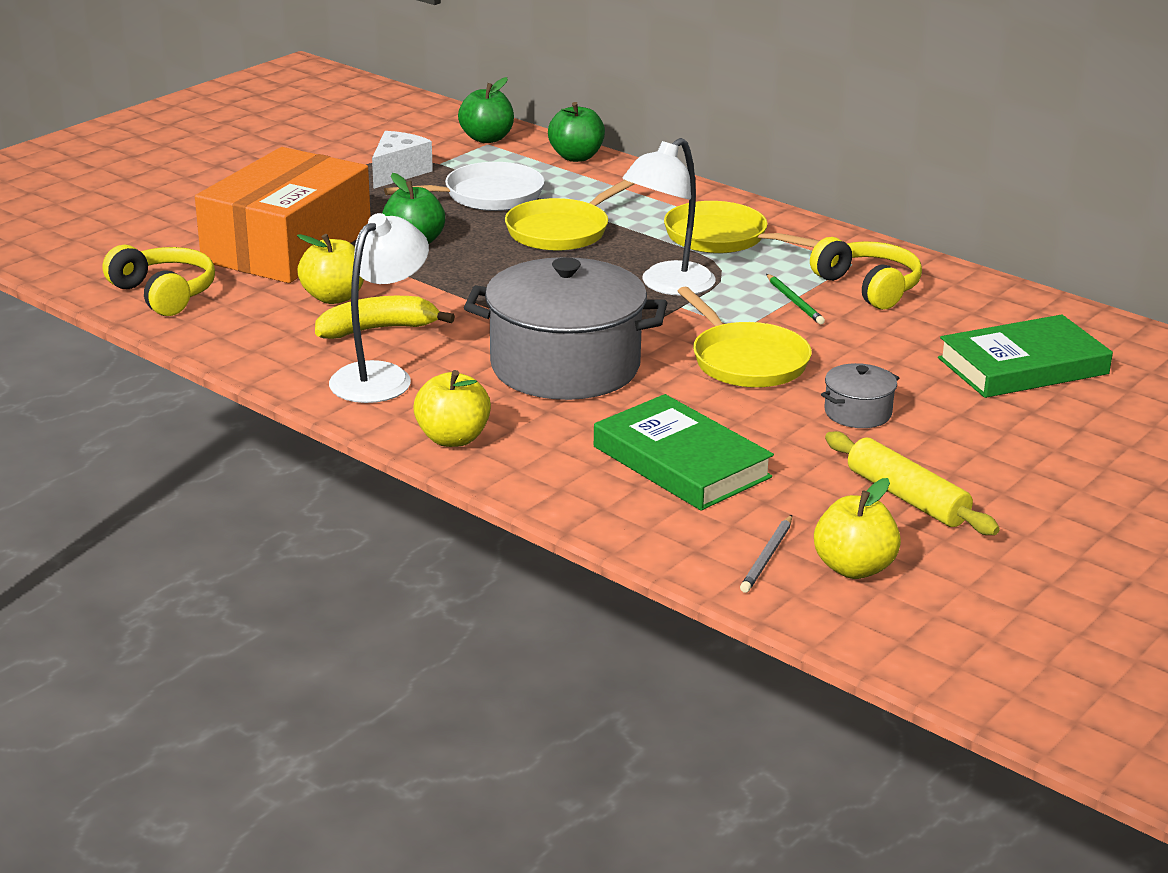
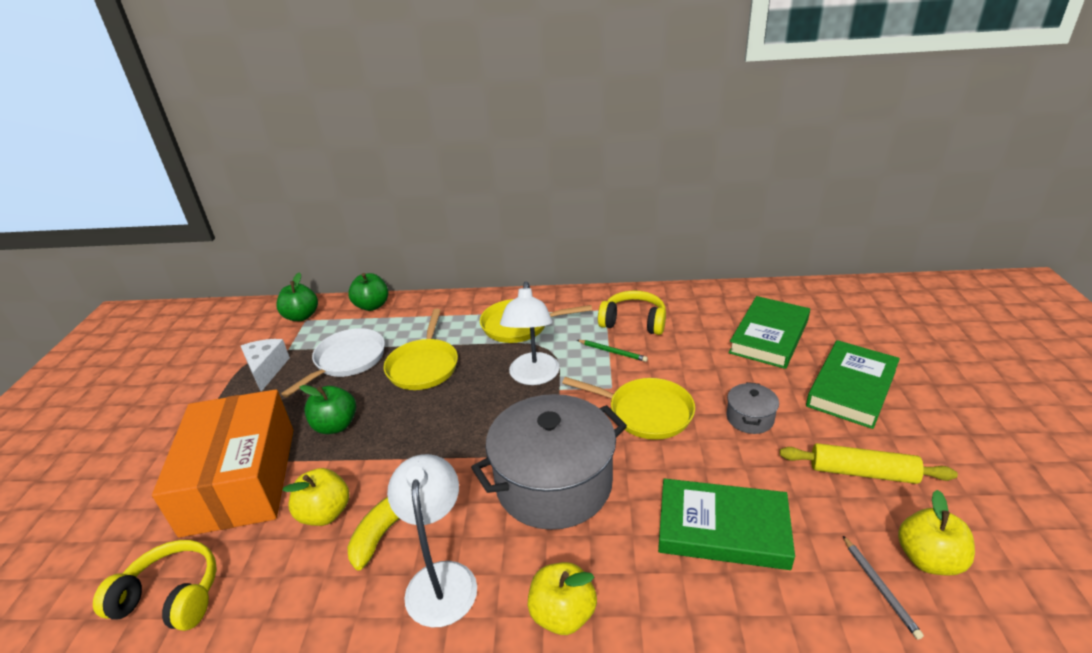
camera: 35 degrees left, 5 degrees up
none -> green book [806,340,900,429]

